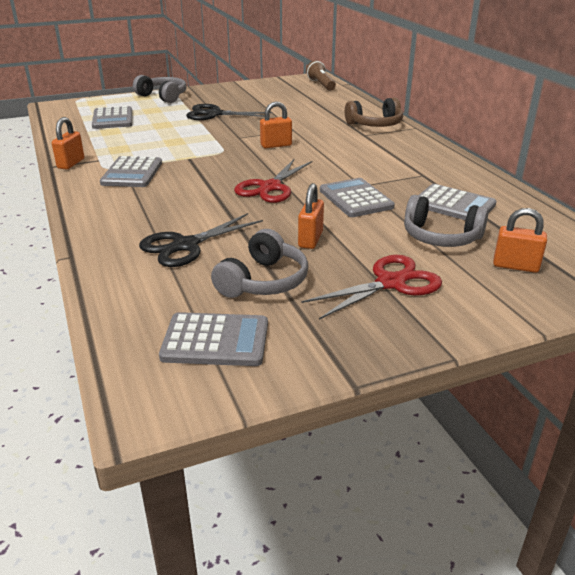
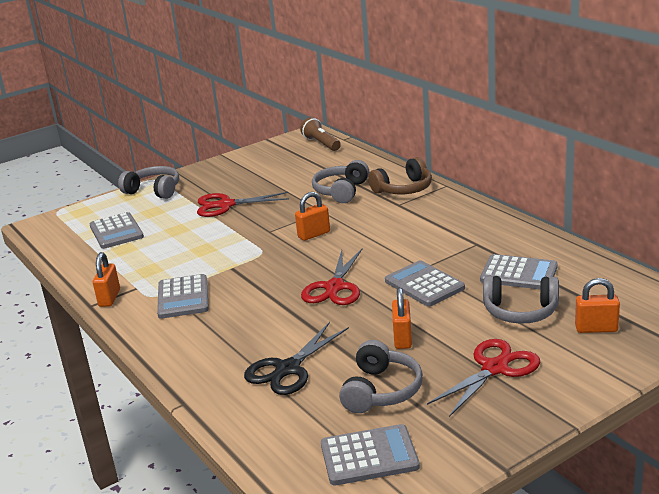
camera: 10 degrees left, 5 degrees down
black scissors [186,104,272,120] -> red scissors [197,192,289,217]
none -> grey headphones [312,160,370,203]

